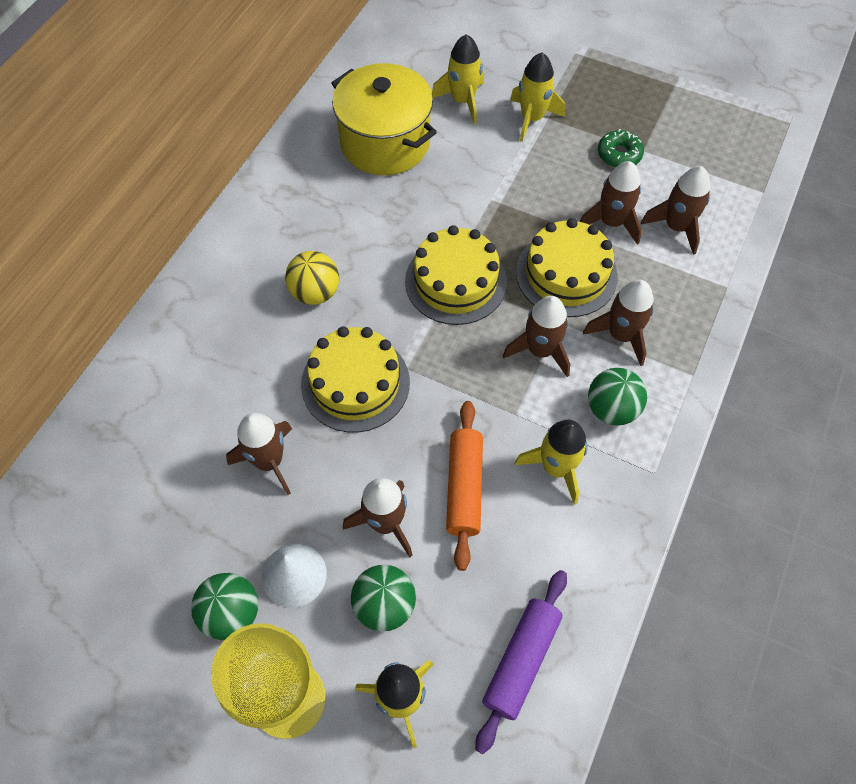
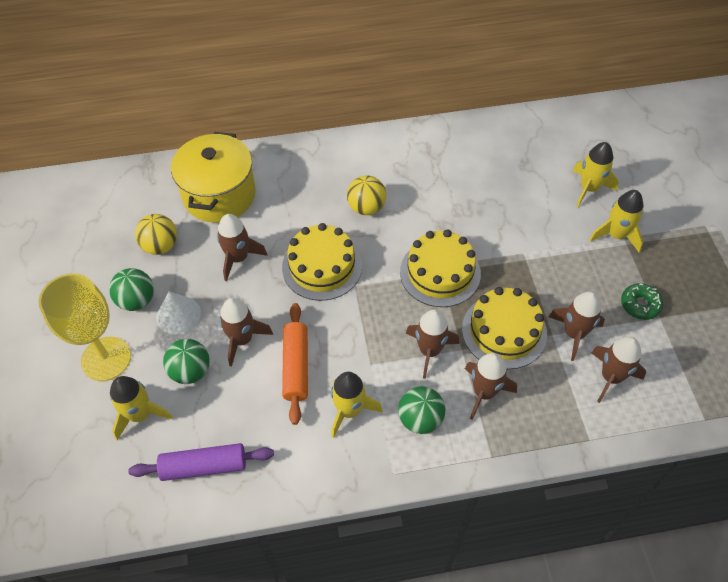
camera: 55 degrees right, 5 degrees down
yellow pot [332,63,437,175] -> yellow pot moved to [171,132,256,223]
orange rolling pin [446,401,483,571] -> orange rolling pin turned 60 degrees counterclockwise [282,303,308,425]
none -> yellow ball [135,214,177,255]

